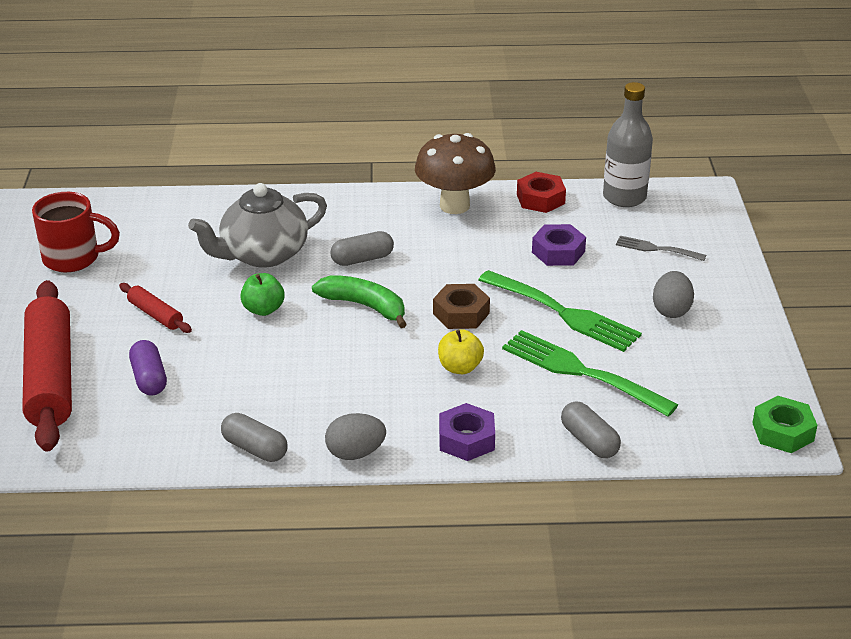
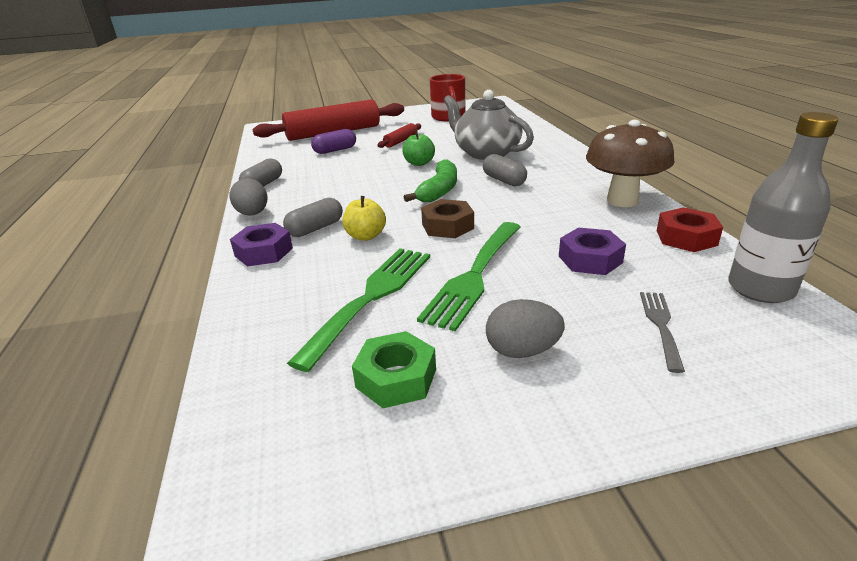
camera: 80 degrees right, 5 degrees down
grey capsule [561,401,621,458] -> grey capsule moved to [283,198,343,237]
green nut [752,396,817,453] -> green nut moved to [352,331,436,408]

